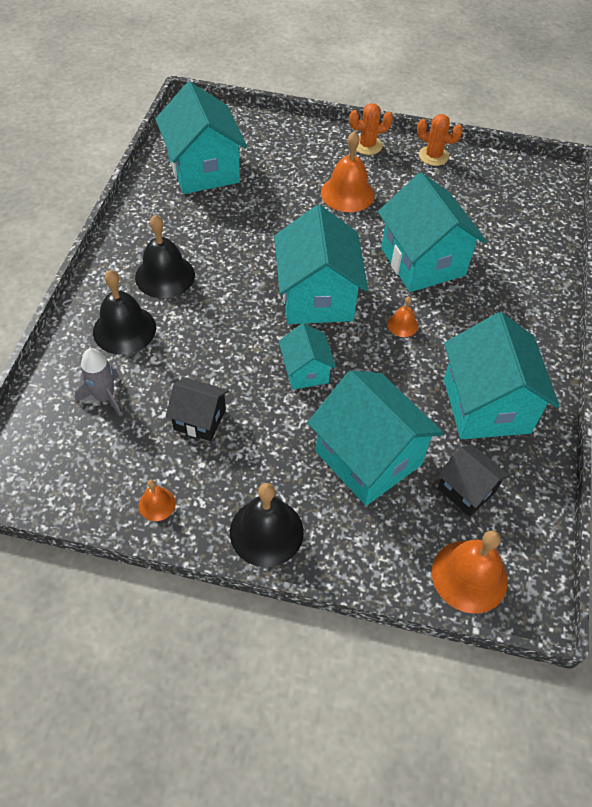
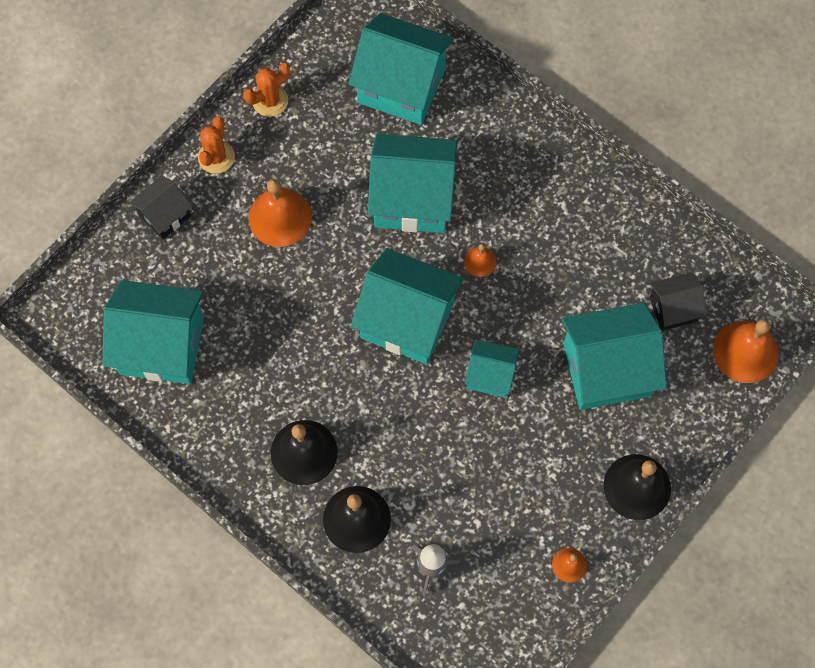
camera: 60 degrees left, 15 degrees up
black house [166,377,229,441] -> black house moved to [129,176,192,240]
turquoise house [444,312,560,439] -> turquoise house moved to [349,13,454,125]

